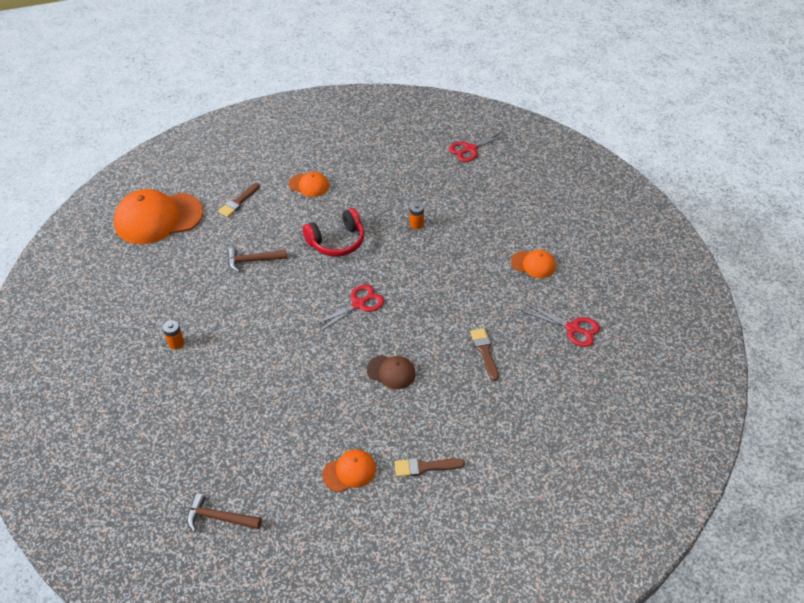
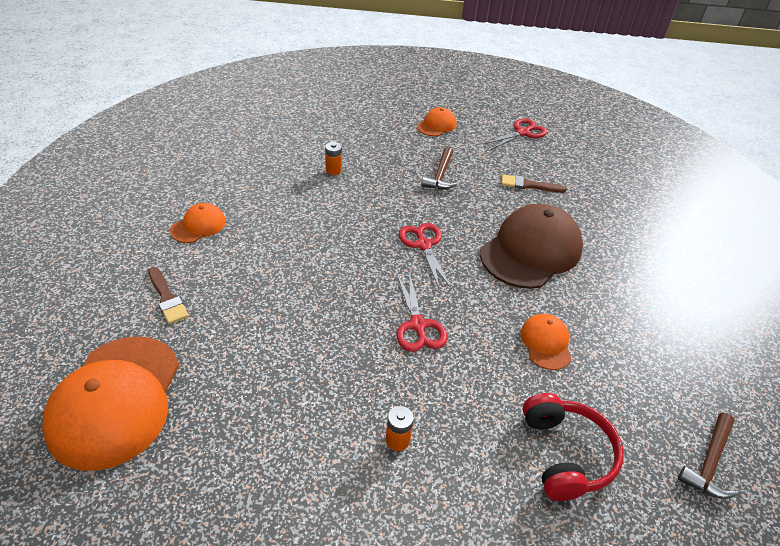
camera: 70 degrees left, 5 degrees down
brown hammer [228,248,287,272] -> brown hammer moved to [421,147,457,189]
red headphones [303,208,364,257] -> red headphones moved to [523,393,624,501]
orange cap [322,449,376,492] -> orange cap moved to [521,314,572,370]
brown cap [367,355,416,389] -> brown cap [480,204,583,289], size x2.05
brown brush [394,458,465,477] -> none
red scissors [449,130,508,162] -> red scissors moved to [396,272,448,352]

